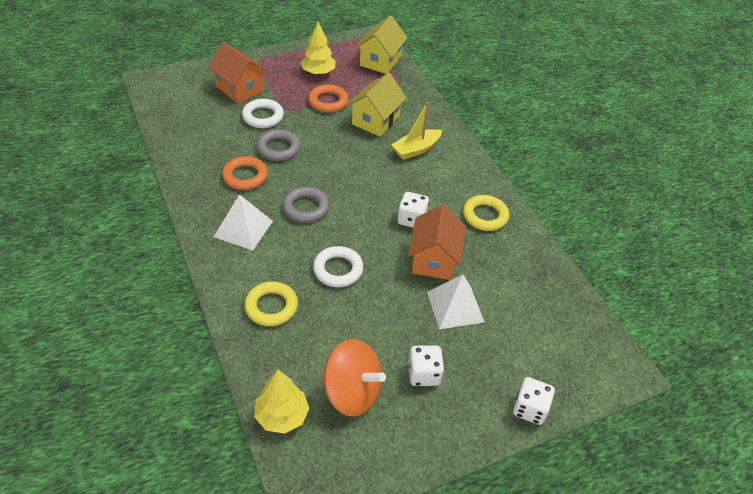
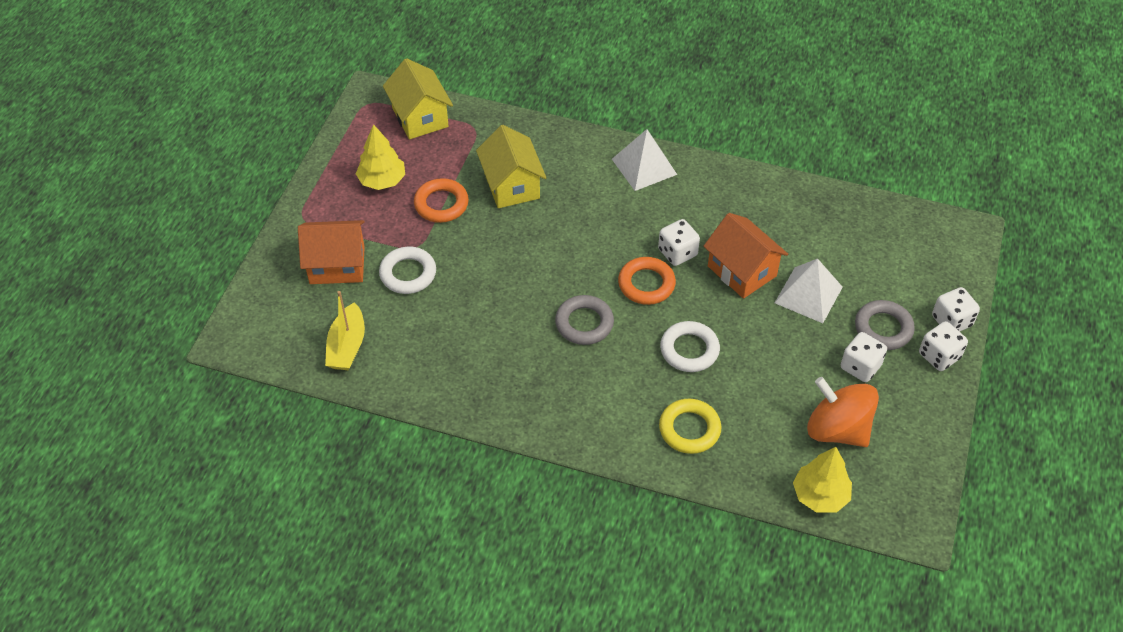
camera: 45 degrees left, 5 degrees up
white pyramid [214,194,273,251] -> white pyramid moved to [612,129,677,191]
orange ring [222,156,268,190] -> orange ring moved to [618,257,676,305]
grey ring [257,129,300,161] -> grey ring moved to [855,300,915,350]
orange spinning top [324,339,386,417] -> orange spinning top turned 120 degrees counterclockwise [807,377,879,447]
yellow boat [391,102,442,160] -> yellow boat moved to [325,291,365,370]
yellow ring [463,195,509,231] -> none
none -> white dice [919,321,968,371]

